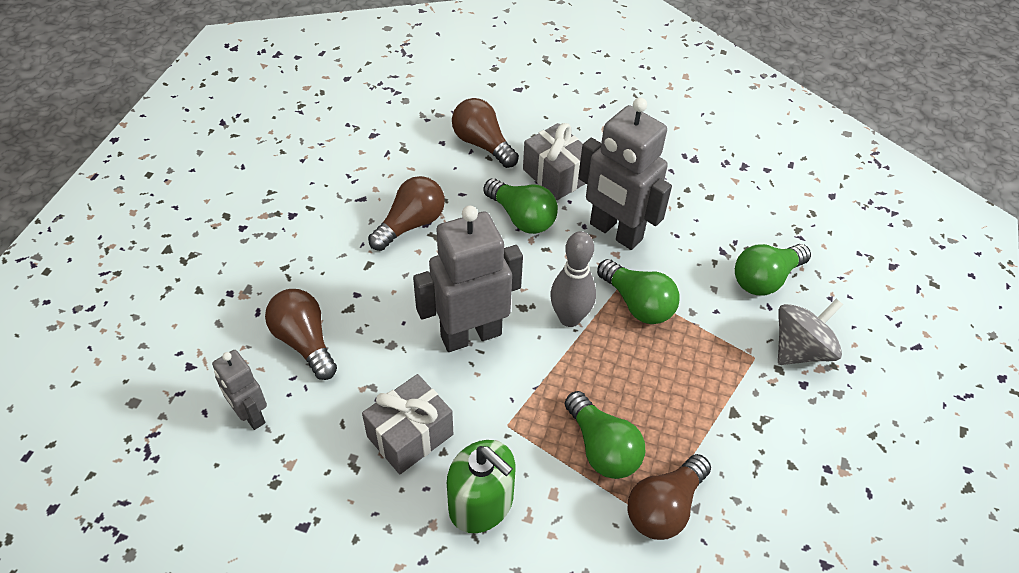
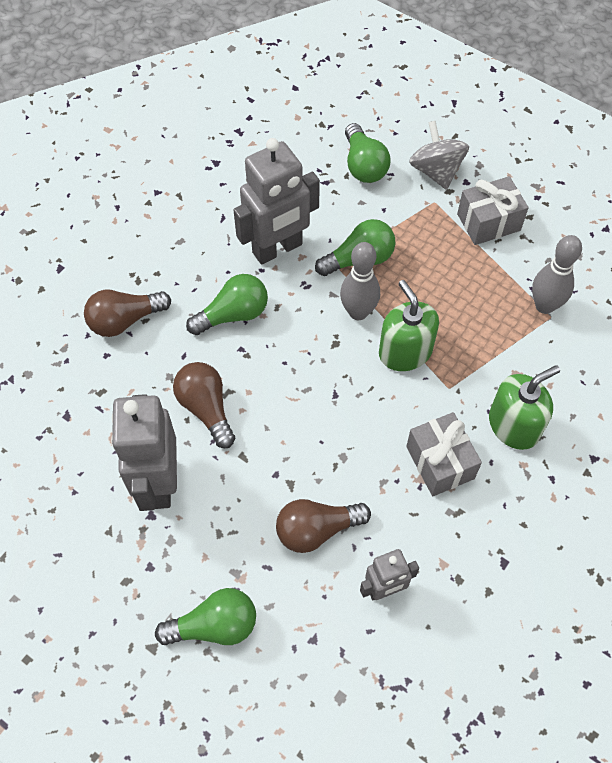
camera: 70 degrees left, 10 degrees up
grey robot [413,206,523,352] -> grey robot moved to [111,394,177,511]
grey gift [523,123,586,200] -> grey gift moved to [457,176,529,245]
green light bulb [565,391,645,479] -> green light bulb moved to [155,588,256,645]
brown light bulb [628,454,711,540] -> grey bowling pin [532,235,582,314]
none -> green soap dispenser [379,280,439,371]

